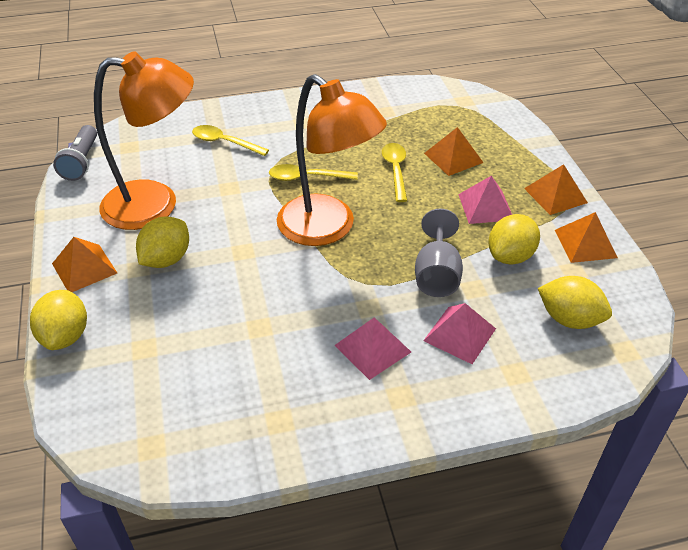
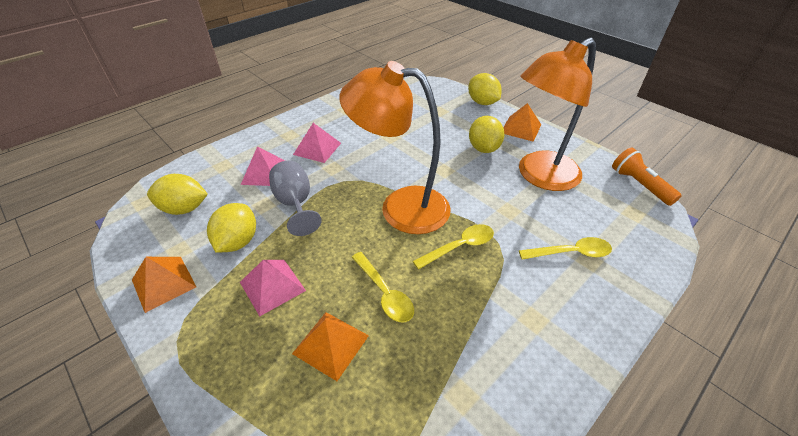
camera: 150 degrees right, 0 degrees up
grey flashlight [53,125,97,181] -> orange flashlight [612,147,682,206]
orange pyramid [524,164,588,215] -> none

